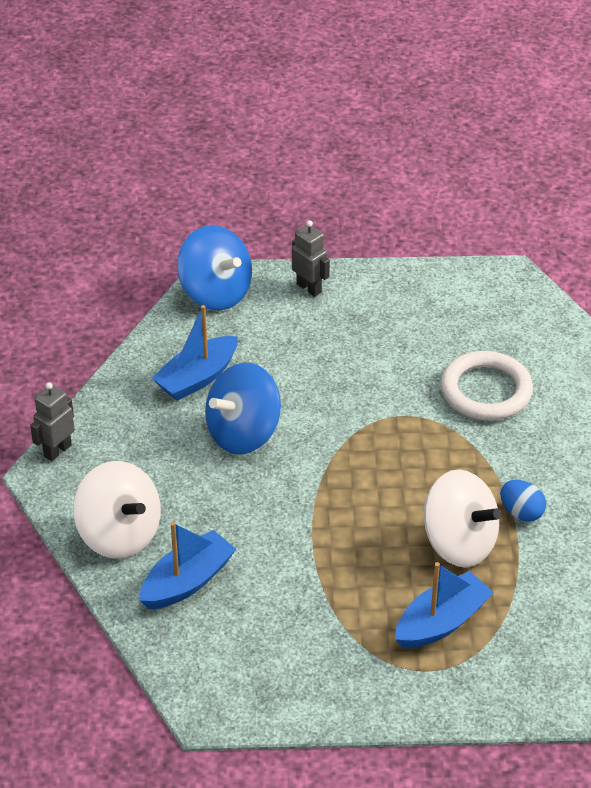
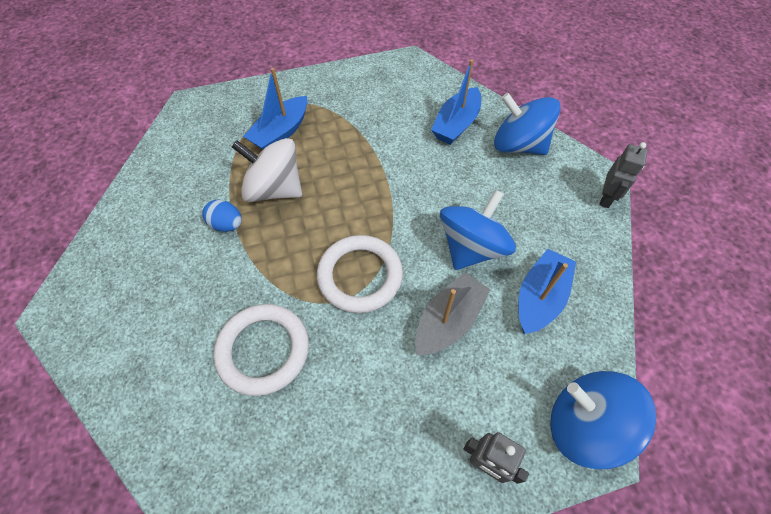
camera: 165 degrees right, 15 degrees up
white spinning top [73,461,161,559] -> blue spinning top [494,93,561,155]
none -> white ring [317,235,403,313]
none -> grey boat [415,272,491,355]

